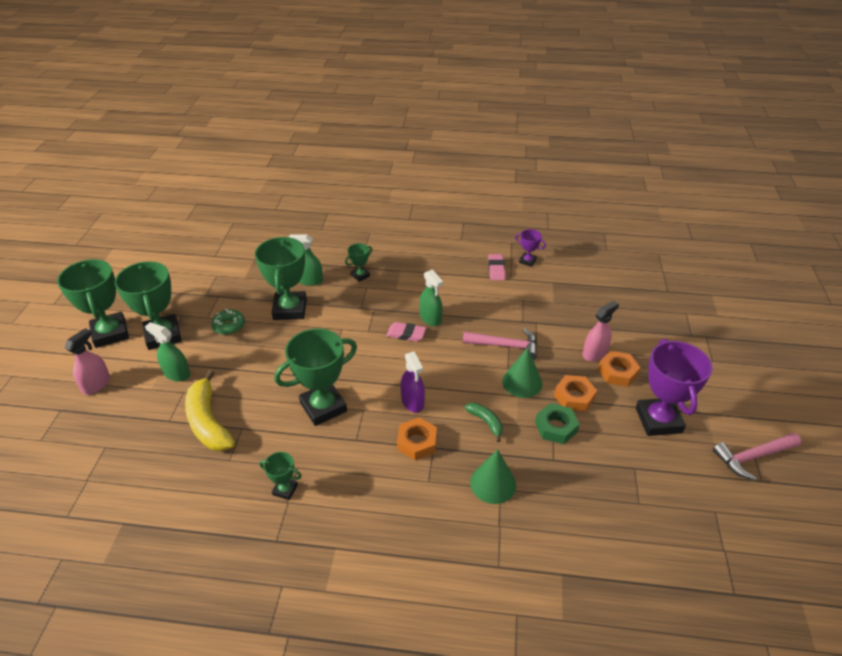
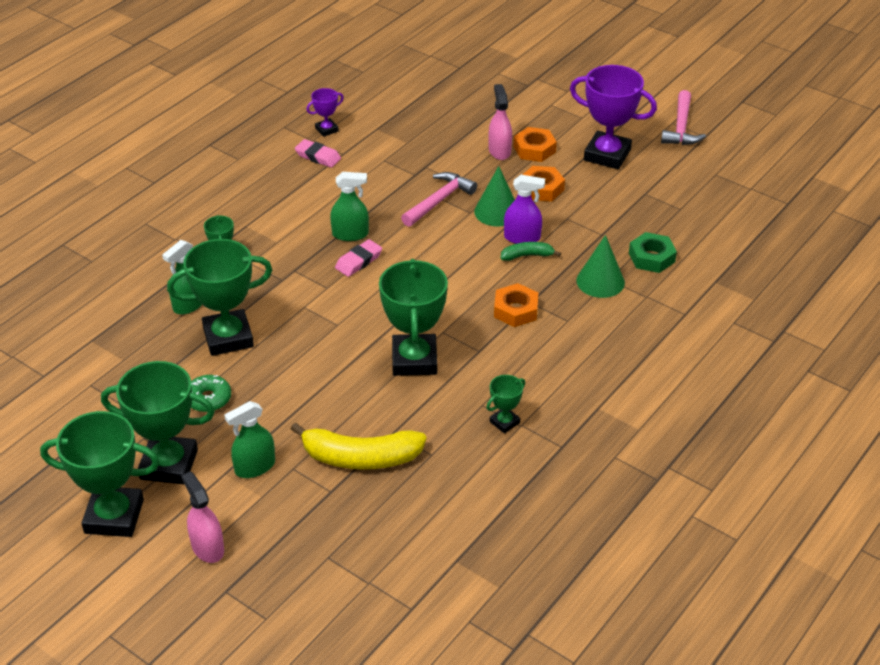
camera: 60 degrees left, 0 degrees up
green trophy [255,237,307,320] -> green trophy turned 45 degrees counterclockwise [167,239,272,356]
purple spray bottle [401,352,425,413] -> purple spray bottle moved to [504,175,545,244]
green nut [535,403,580,444] -> green nut moved to [629,232,677,273]

